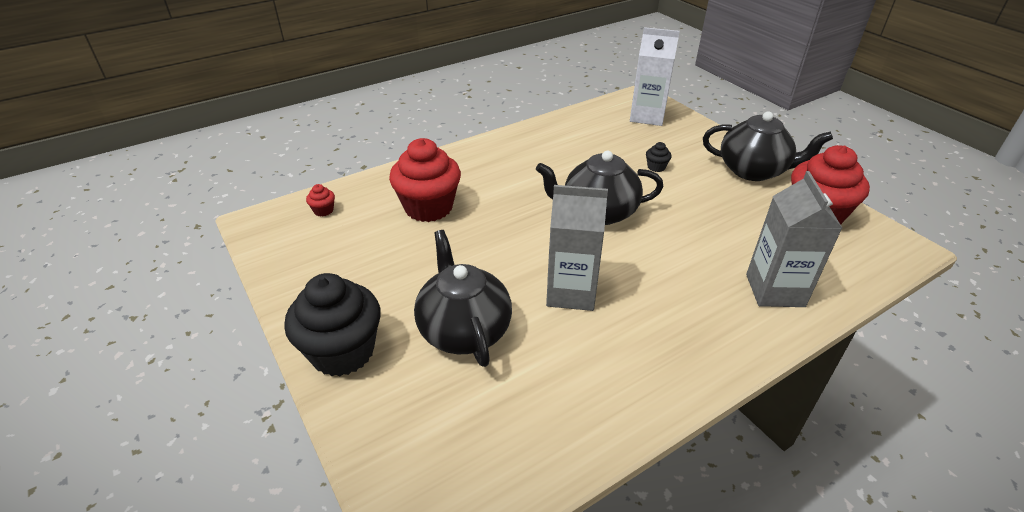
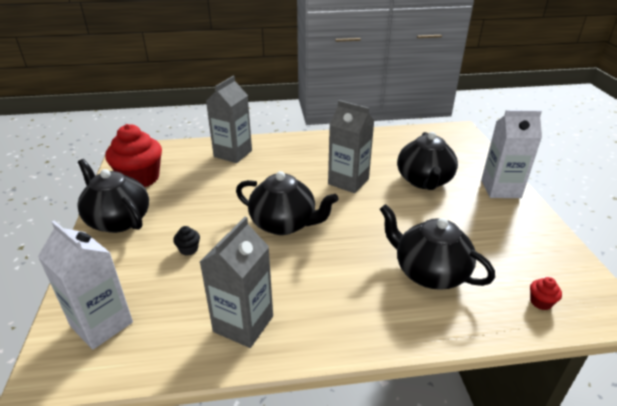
camera: 155 degrees left, 5 degrees down
black cupcake [284,273,381,376] -> white carton [481,110,542,198]
red cupcake [389,138,461,222] -> black teapot [380,204,495,290]
none -> grey carton [200,217,273,348]

